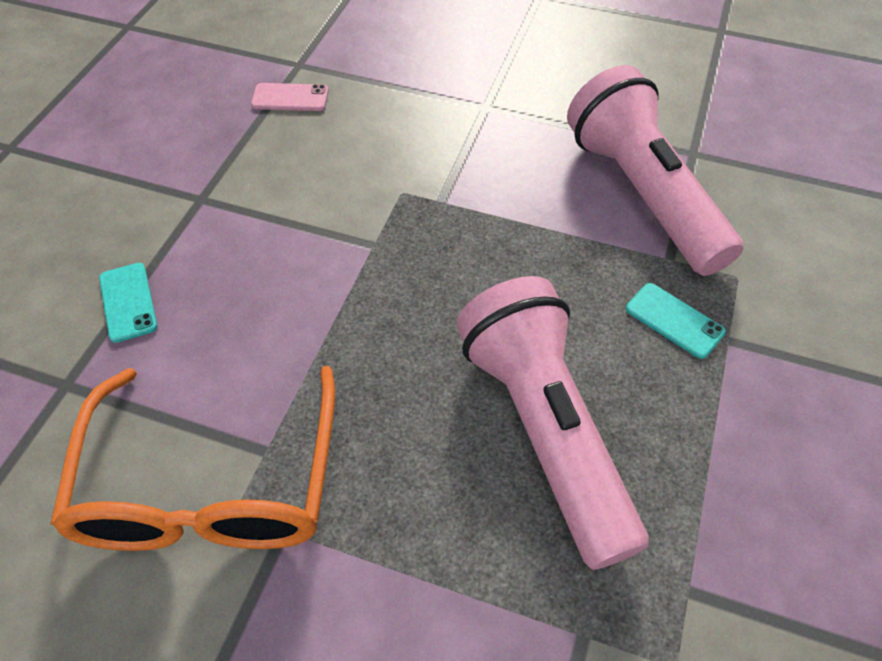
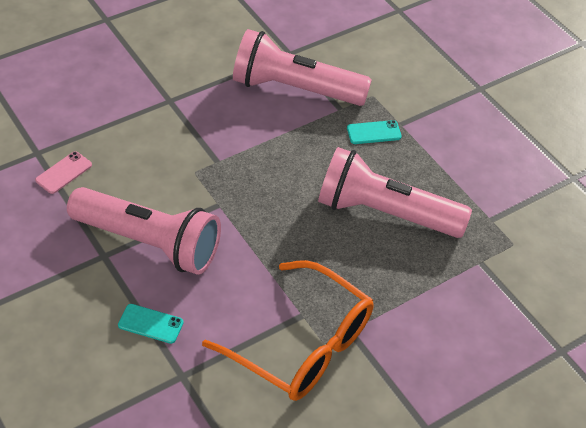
camera: 55 degrees left, 5 degrees down
none -> pink flashlight [67,187,221,275]

